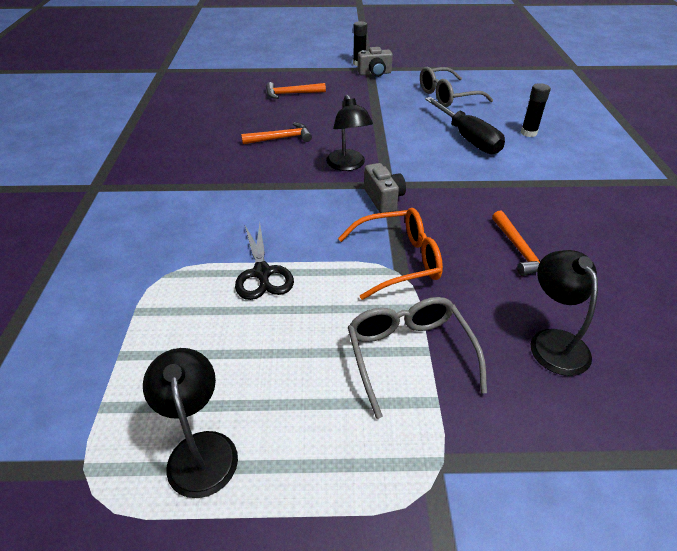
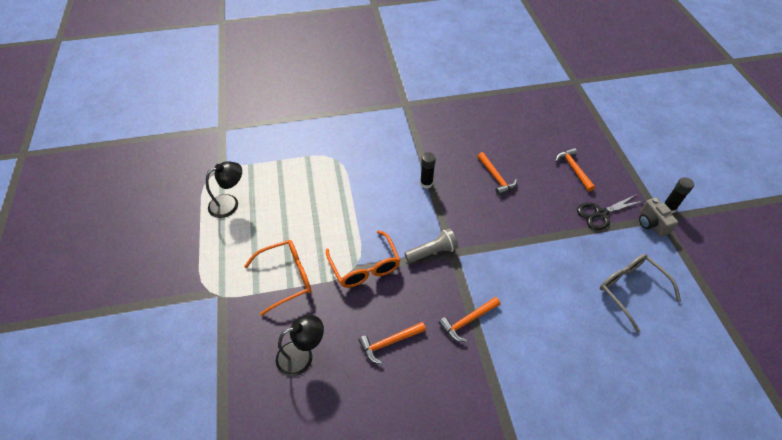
camera: 80 degrees right, 10 degrees up
black scissors [235,223,294,300] -> black scissors moved to [577,194,643,230]
black lamp [326,95,373,171] -> none
grey glasses [348,297,487,419] -> orange glasses [244,240,311,316]
grey camera [364,163,406,213] -> grey flashlight [404,228,458,263]
black screwdriver [425,97,505,154] -> none
black glue stick [521,83,551,137] -> black glue stick moved to [420,152,436,188]
none -> orange hammer [439,297,501,342]

